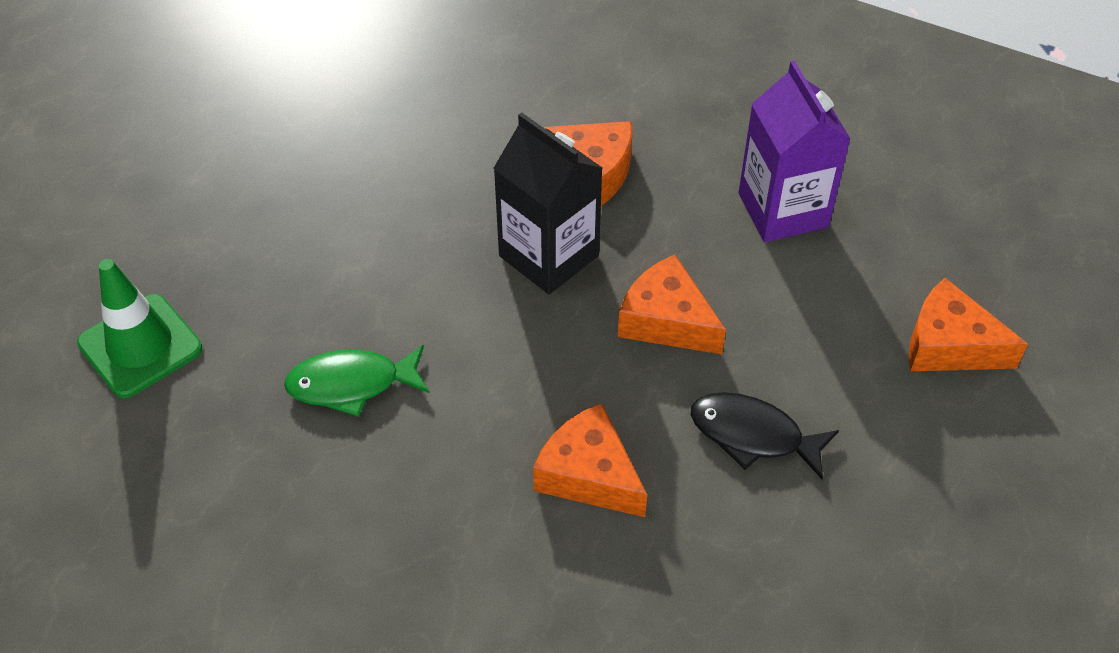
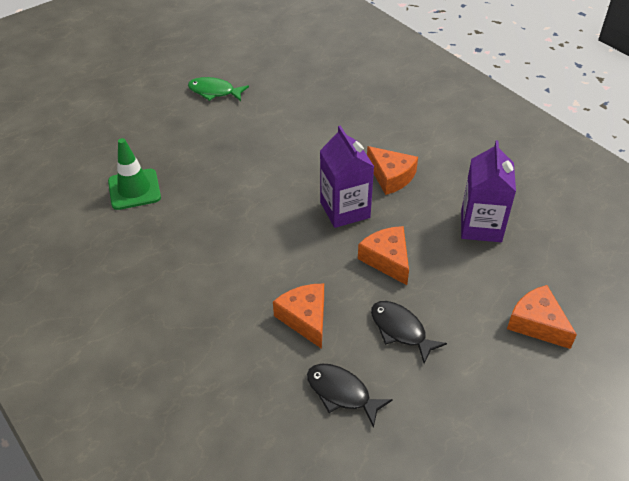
camera: 25 degrees right, 5 degrees down
green fish [284,345,429,417] -> green fish moved to [188,77,249,101]
black carton [493,112,603,294] -> purple carton [320,125,374,228]
none -> black fish [307,364,393,428]

